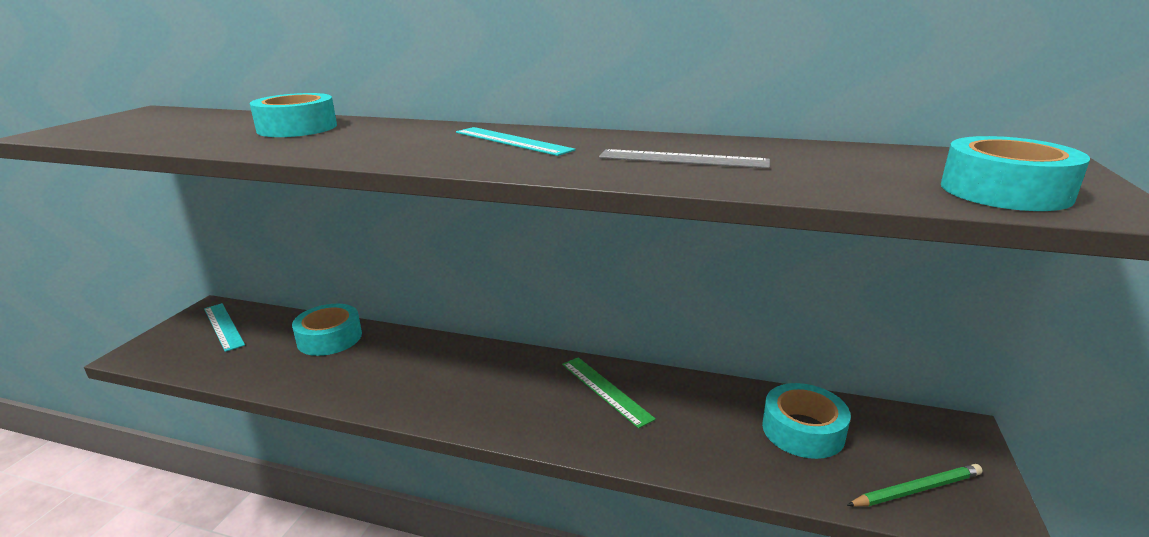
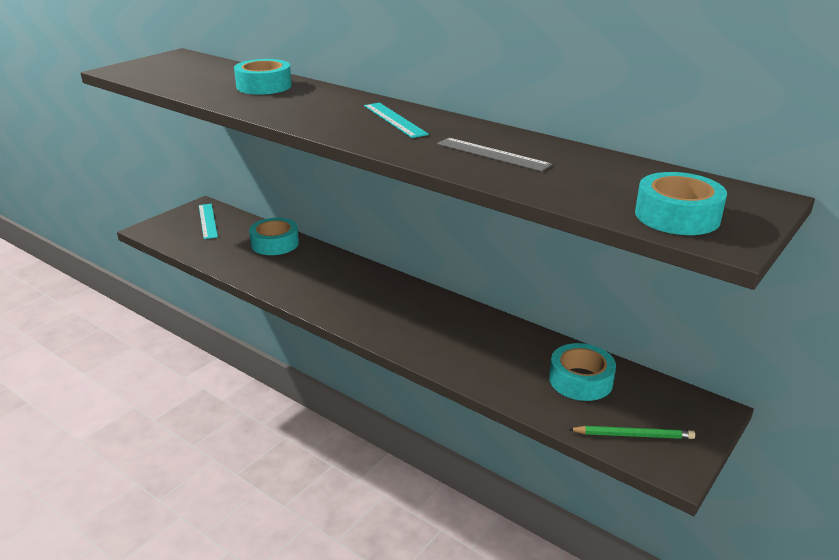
camera: 20 degrees right, 5 degrees up
green ruler [562,357,656,428] -> none

